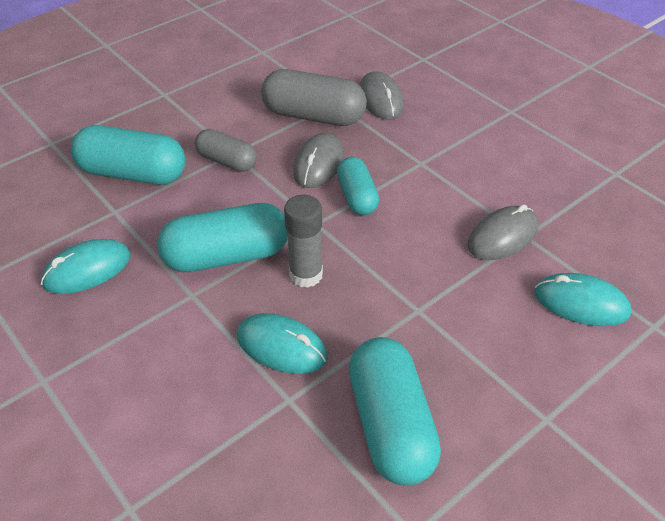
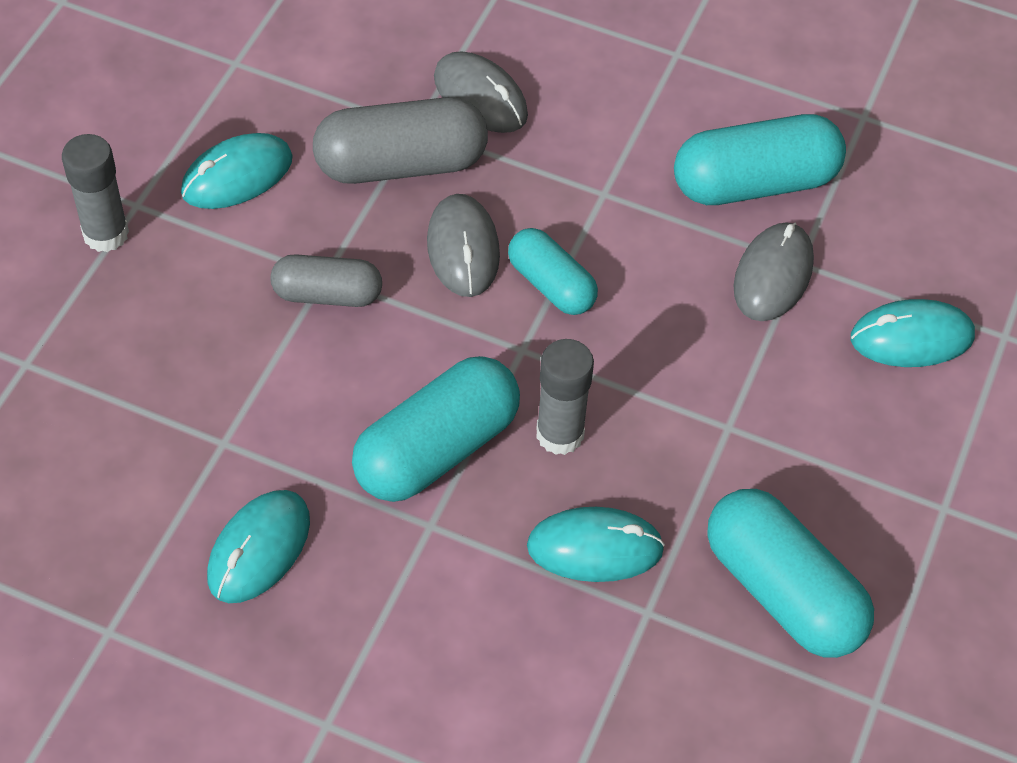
camera: 30 degrees left, 10 degrees up
turquoise capsule [71,125,186,185] -> turquoise capsule moved to [674,114,846,205]
none -> grey glue stick [62,134,129,252]
none -> turquoise mouse [181,133,293,209]

